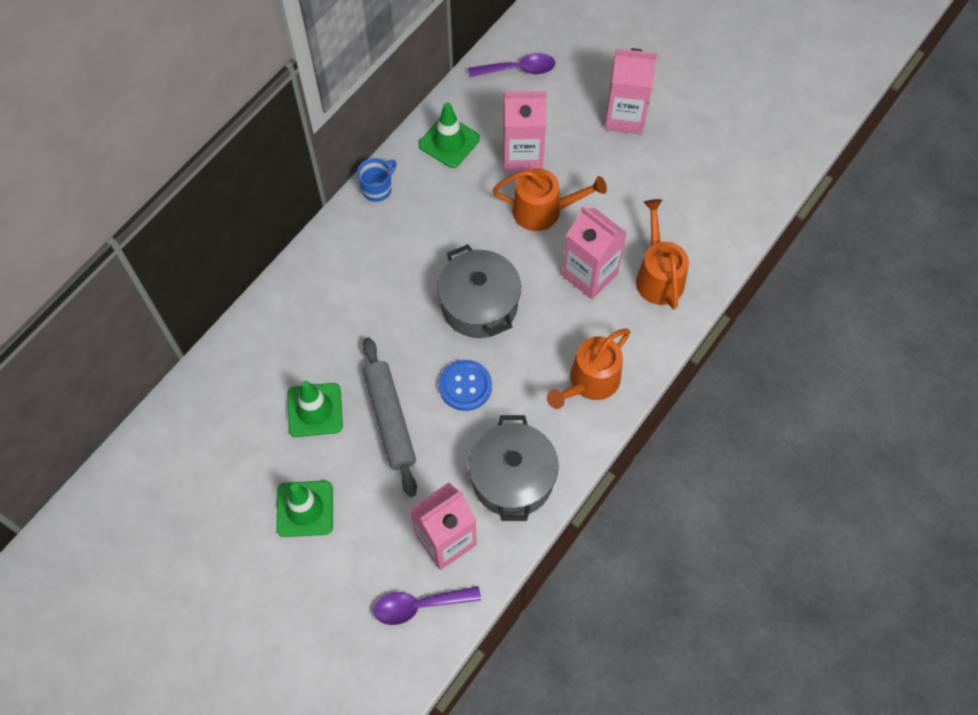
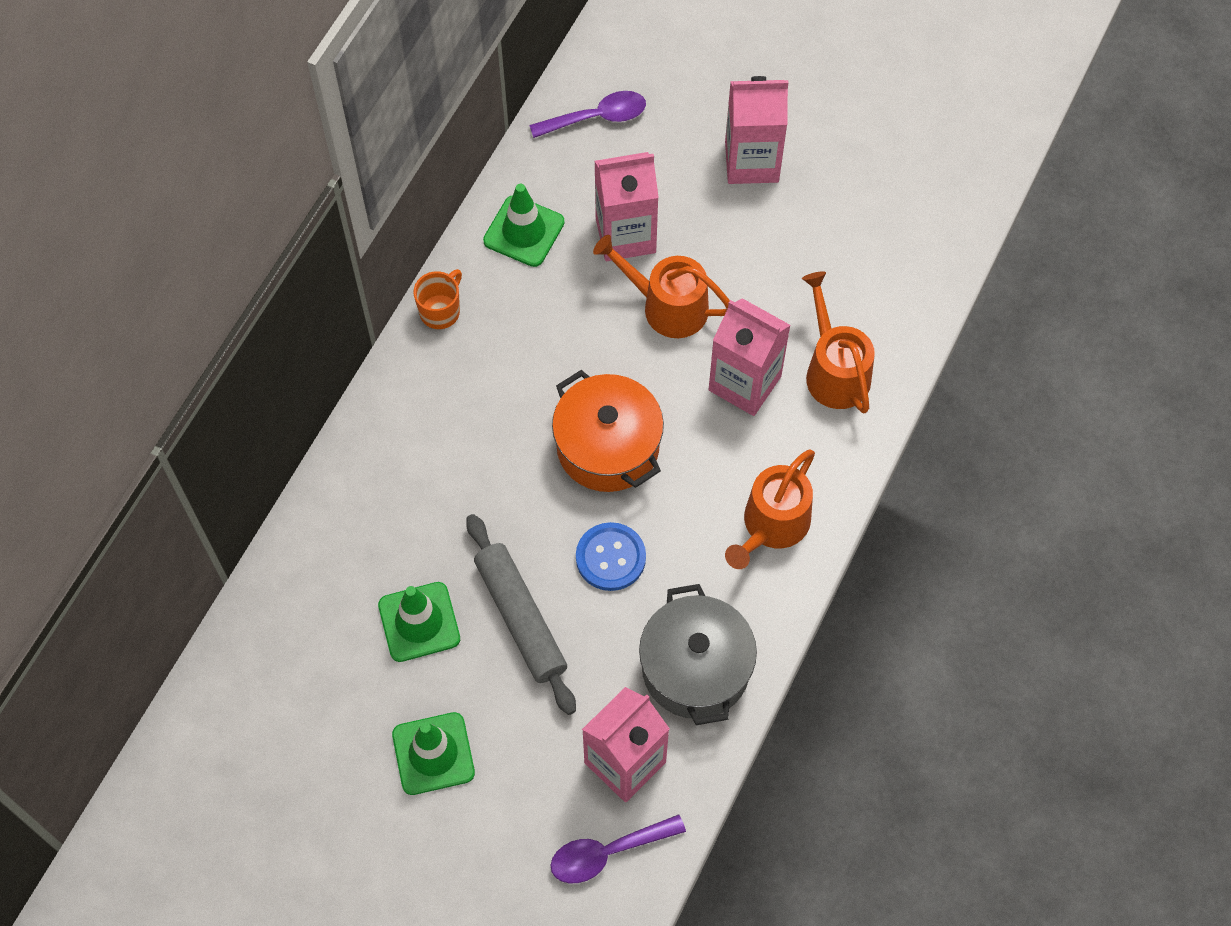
camera: 10 degrees left, 0 degrees up
blue mug [357,158,397,202] -> orange mug [413,269,462,329]
grey pot [437,244,521,338] -> orange pot [552,370,664,492]
orange watering can [493,168,607,231] -> orange watering can turned 150 degrees counterclockwise [593,235,730,338]

